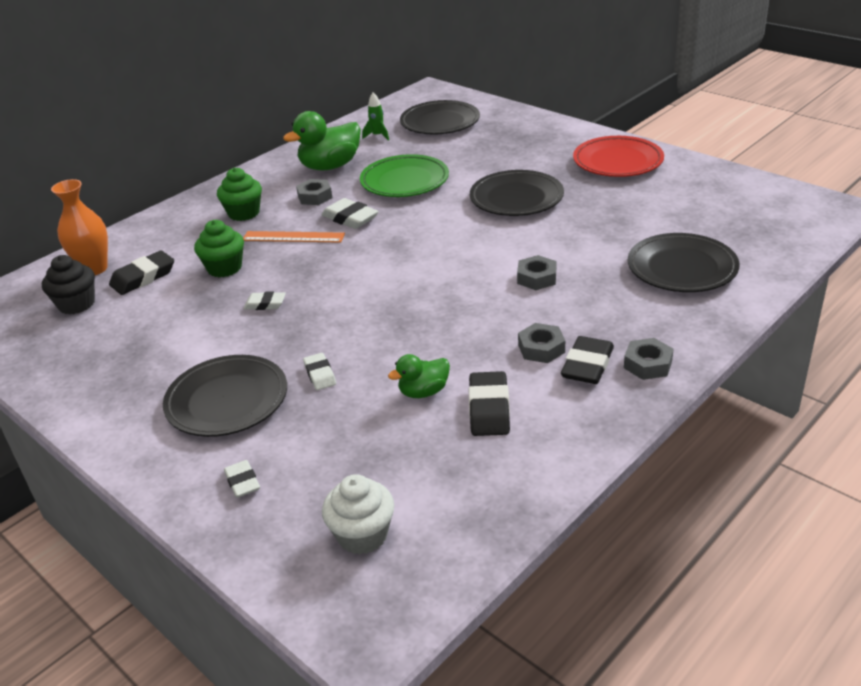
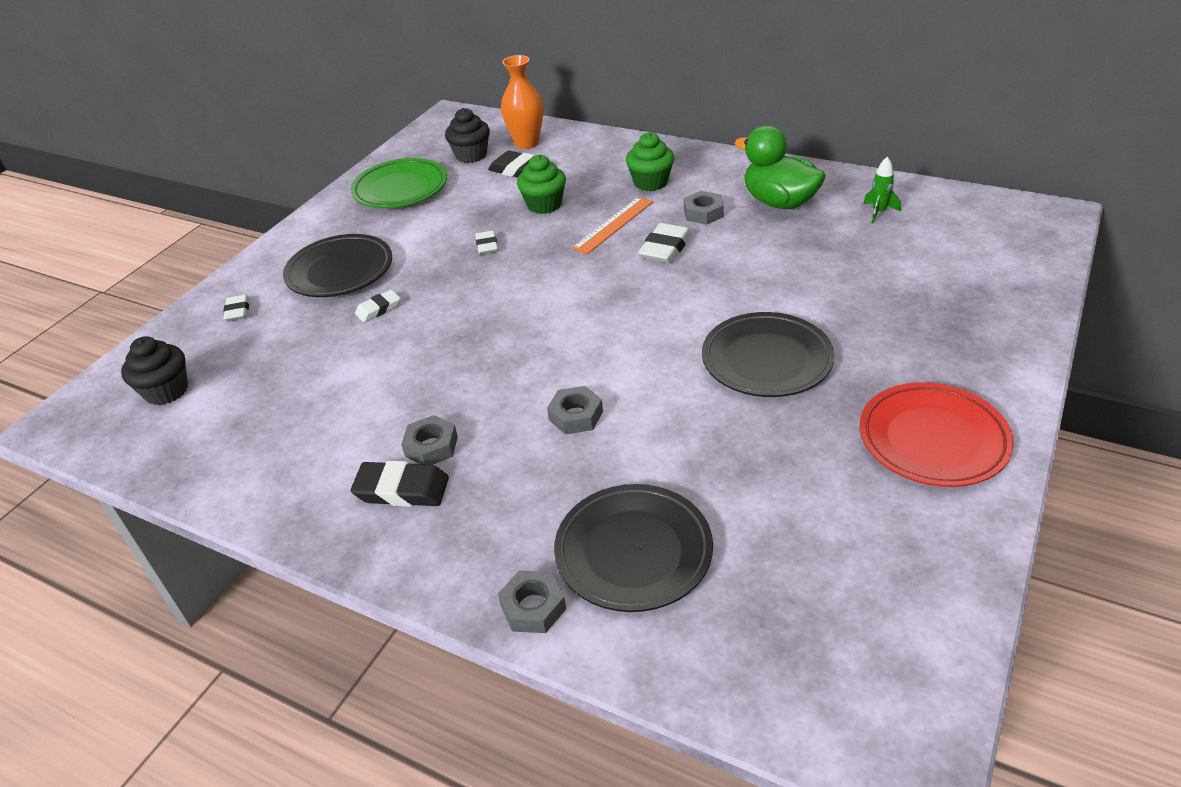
camera: 75 degrees right, 5 degrees up
white eraser [224,460,260,498] -> white eraser turned 60 degrees counterclockwise [223,295,249,321]
orange ruler [243,231,345,243] -> orange ruler turned 45 degrees clockwise [572,197,653,254]
white cupcake [322,474,394,554] -> black cupcake [121,336,188,405]
green plate [360,154,449,197] -> green plate moved to [351,158,447,208]
green duck [388,354,450,398] -> none
black plate [400,100,480,134] -> none
black eraser [469,371,510,436] -> none
grey nut [624,338,674,380] -> grey nut moved to [498,570,566,633]

